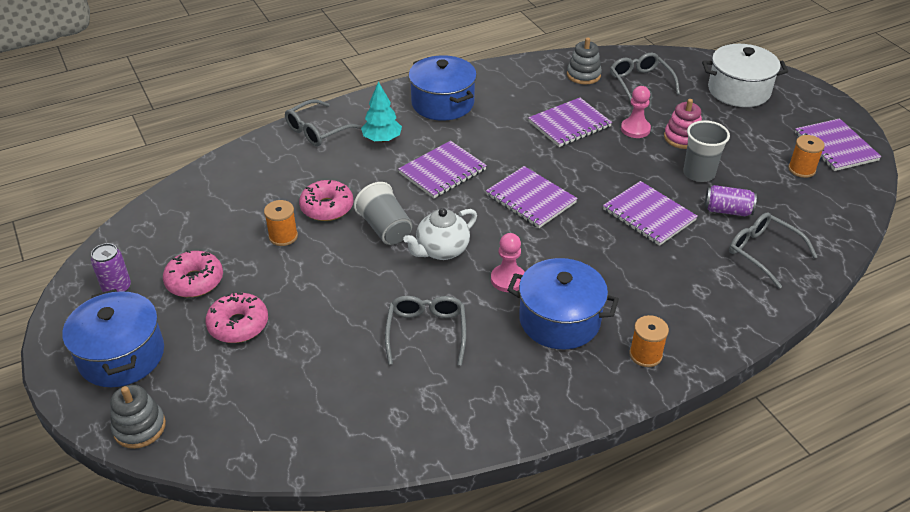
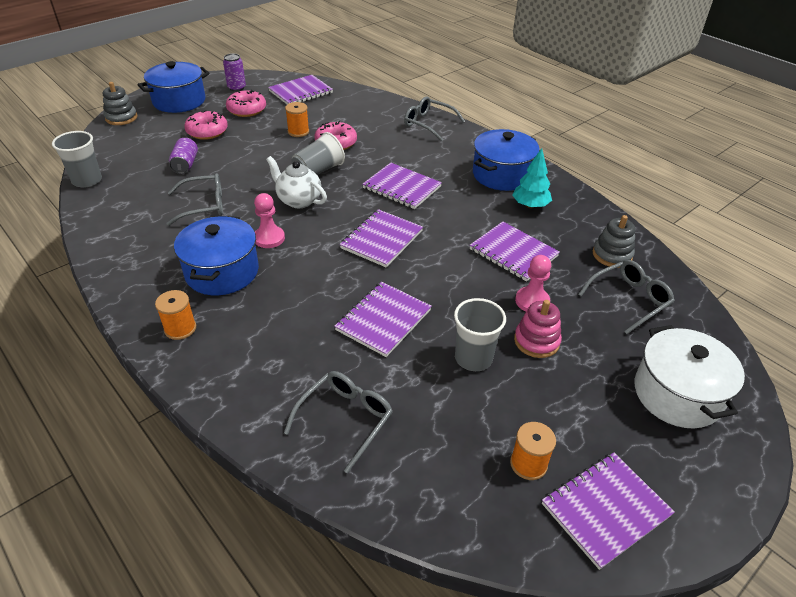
camera: 75 degrees right, 0 degrees up
turquoise tree [361,82,402,142] -> turquoise tree moved to [512,148,552,208]
purple can [705,185,757,216] -> purple can moved to [169,138,198,174]
none -> grey cup [52,131,102,188]
none -> purple notebook [268,75,333,104]

